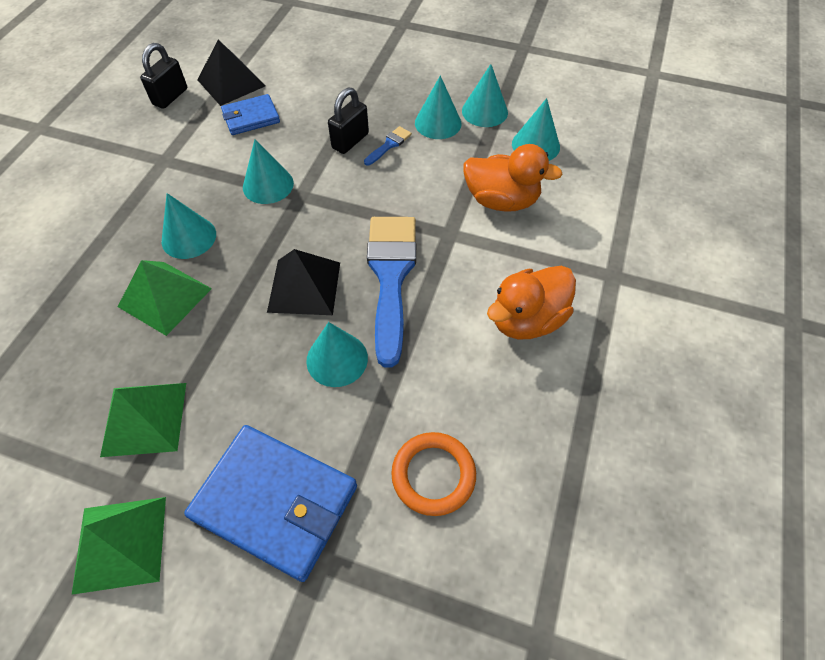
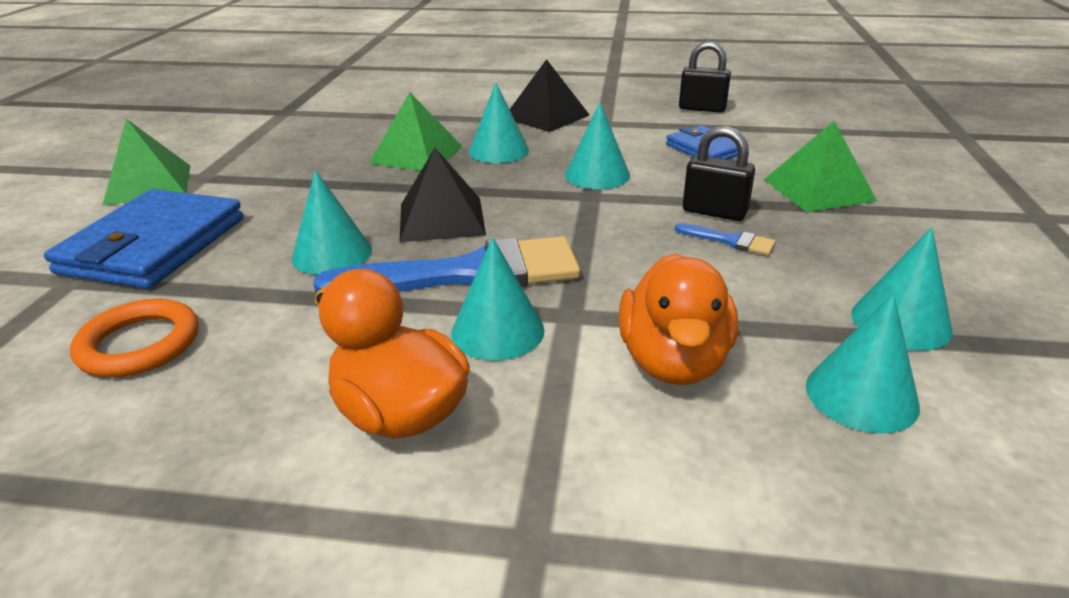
camera: 80 degrees right, 25 degrees down
green pyramid [100,383,186,457] -> green pyramid moved to [764,121,877,212]
black pyramid [197,40,265,106] -> black pyramid moved to [510,59,589,132]
turquoise cone [415,75,461,139] -> turquoise cone moved to [451,237,544,361]

